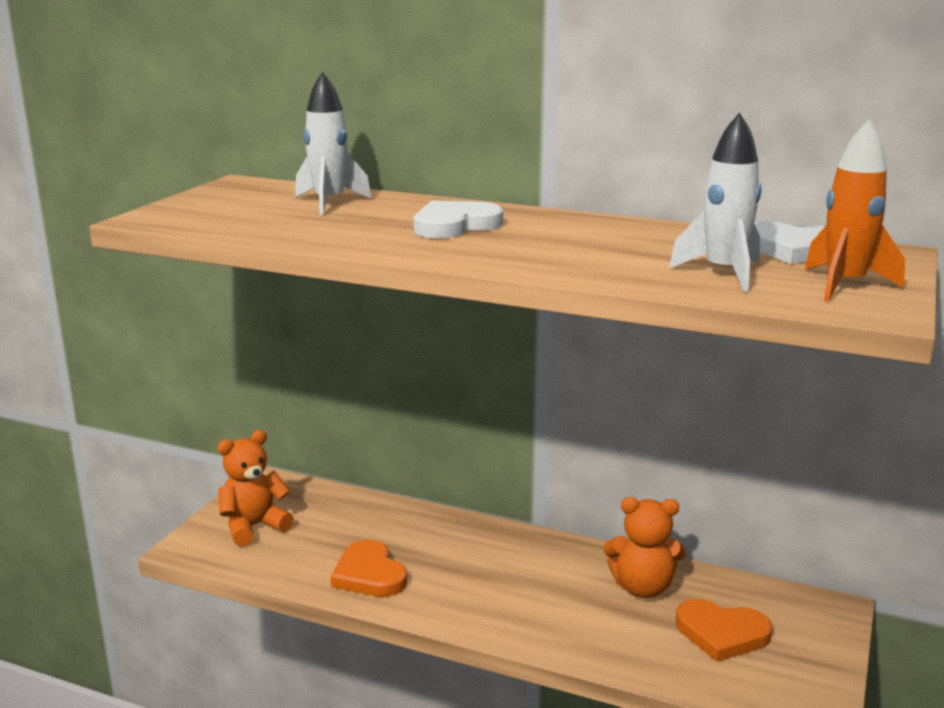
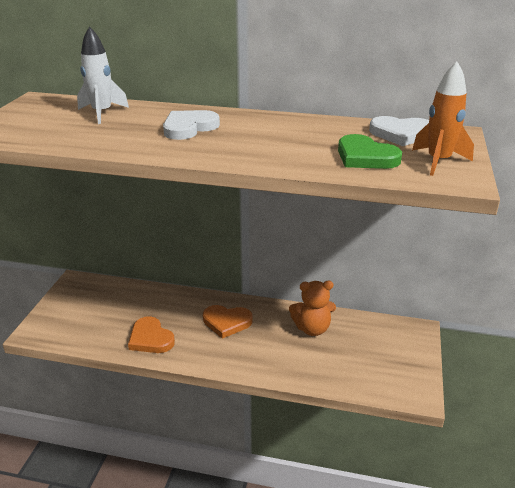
camera: 10 degrees left, 10 degrees up
orange teddy bear [218,430,294,546] -> none
white rocket [669,112,761,292] -> green heart [338,134,402,169]
orange heart [676,599,772,662] -> orange heart moved to [203,305,253,339]

